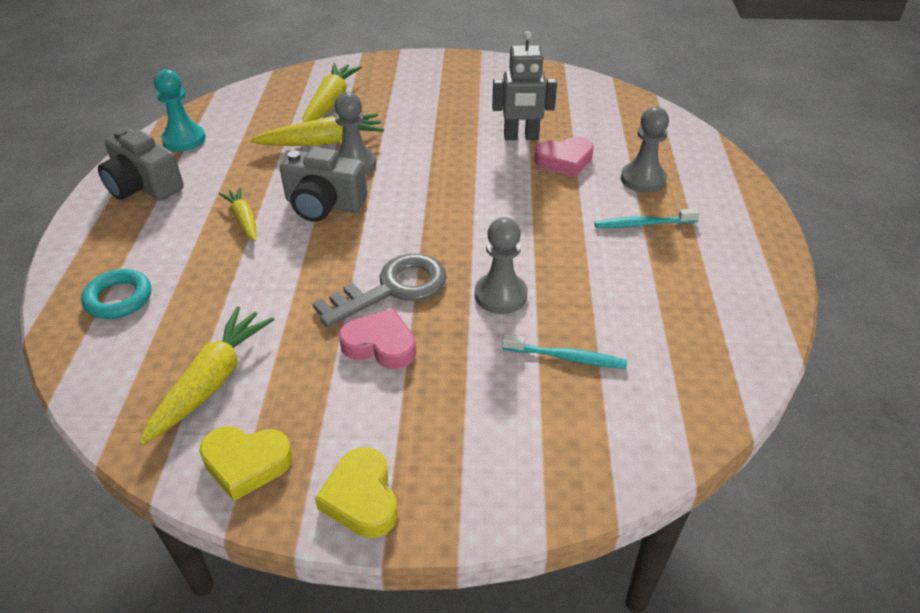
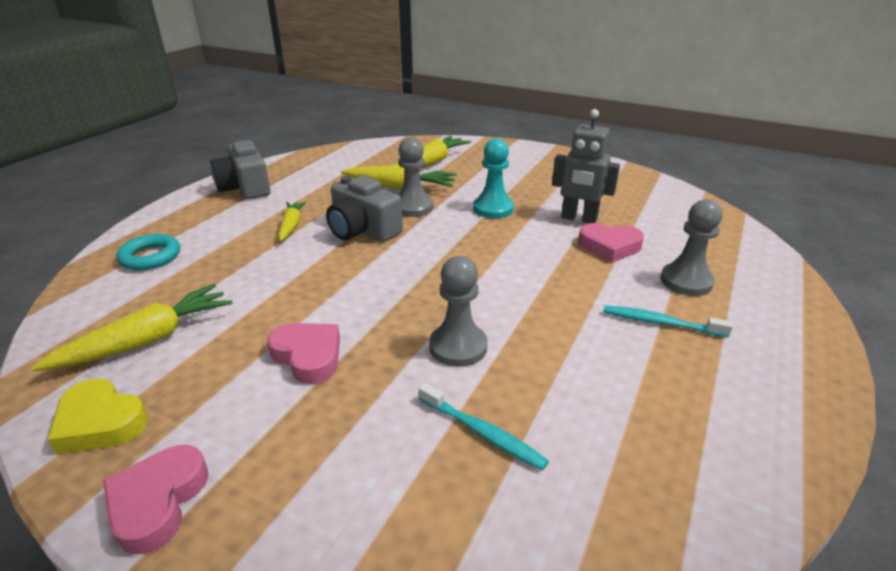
camera: 25 degrees right, 10 degrees down
turquoise pawn [154,69,205,151] -> turquoise pawn moved to [473,138,514,218]
grey key [312,254,447,327] -> none
yellow heart [315,447,398,538] -> pink heart [103,445,209,554]

